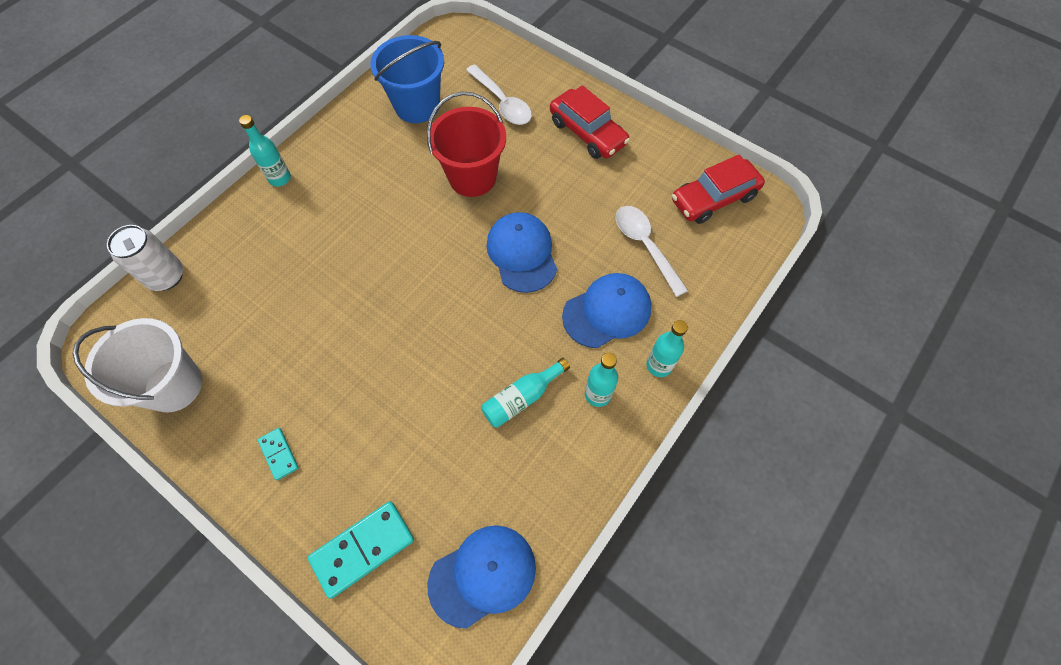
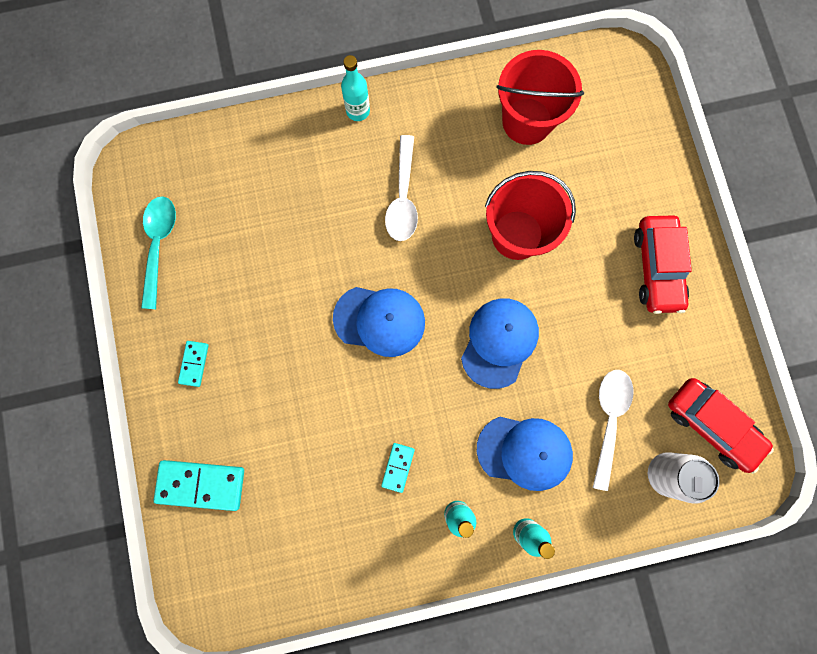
camera: 40 degrees right, 15 degrees up
white bucket [73,318,203,413] -> turquoise spoon [141,196,176,309]
white can [107,225,183,291] -> white can moved to [648,452,720,504]
blue bucket [370,35,444,123] -> red bucket [496,50,584,145]
blue cap [427,525,536,629] -> blue cap moved to [333,287,425,357]
white spoon [466,64,532,125] -> white spoon moved to [385,135,418,241]
turquoise bottle [481,358,570,428] -> turquoise domino [381,443,415,493]
red car [672,155,765,224] -> red car turned 150 degrees counterclockwise [668,378,774,474]

